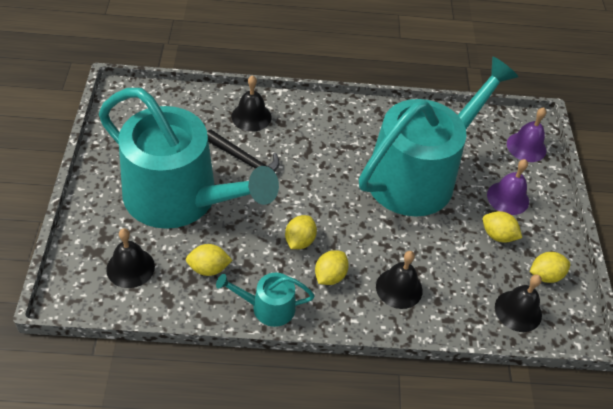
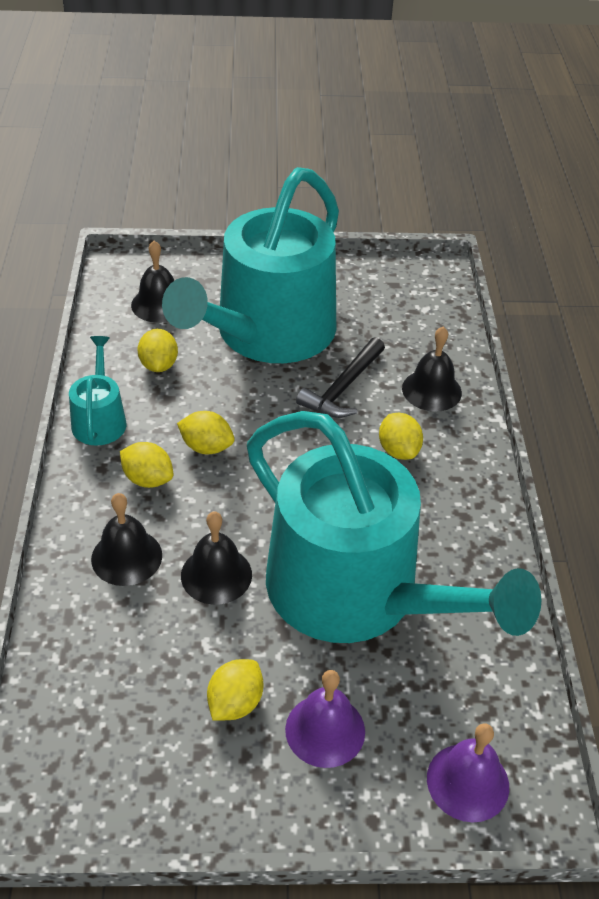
camera: 90 degrees right, 5 degrees down
black bell [495,274,542,332] -> black bell moved to [181,511,252,605]
yellow lemon [530,252,570,283] -> yellow lemon moved to [379,413,423,460]

